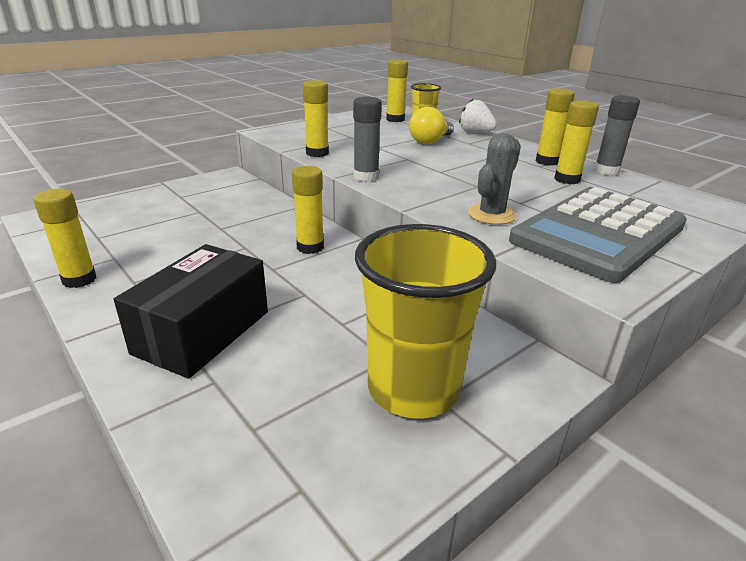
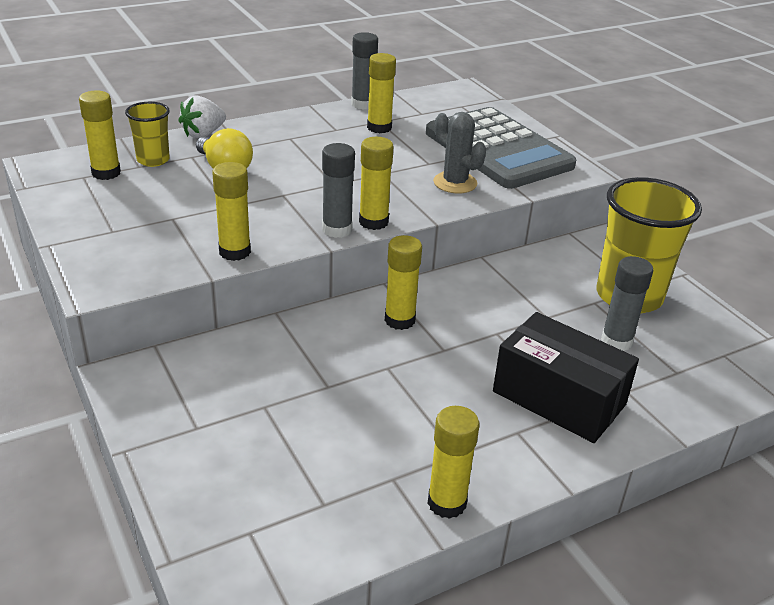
camera: 80 degrees left, 5 degrees up
yellow glue stick [536,88,575,166] -> yellow glue stick moved to [359,137,394,230]
none -> grey glue stick [601,256,653,351]

